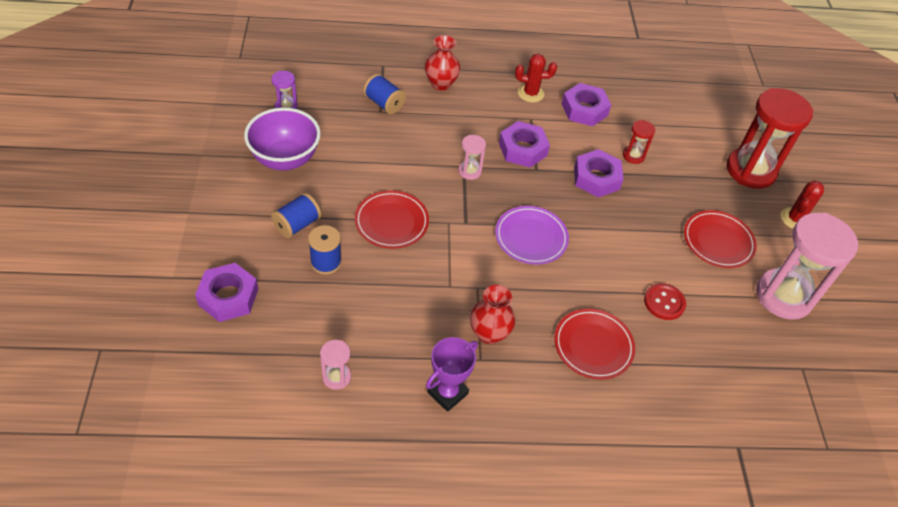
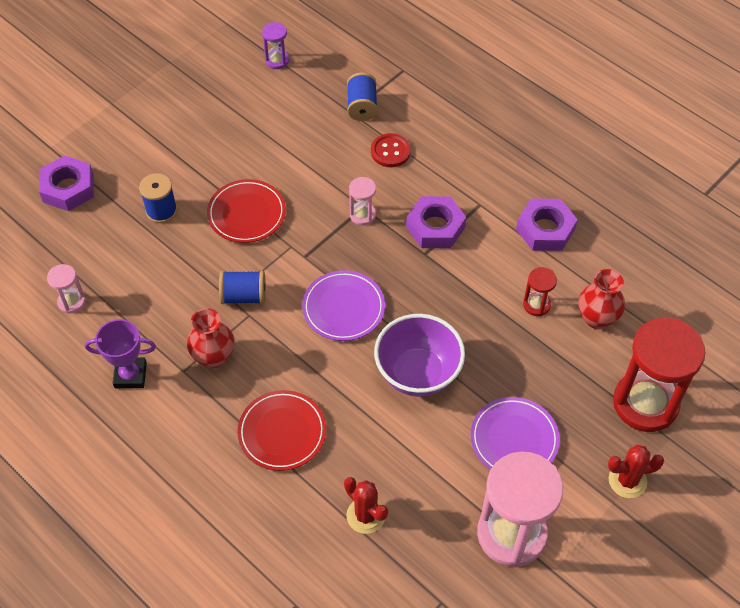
camera: 50 degrees right, 5 degrees up
purple bowl [244,108,321,170] -> purple bowl moved to [374,314,465,397]
blue spool [271,193,321,238] -> blue spool moved to [219,271,266,304]
red vase [425,35,460,91] -> red vase moved to [578,269,625,329]
red cactus [515,53,557,103] -> red cactus moved to [344,477,388,534]
purple nut [574,149,624,198] -> none
red button [644,283,686,320] -> red button moved to [371,133,411,167]
red plate [684,210,757,268] -> purple plate [471,397,560,470]

